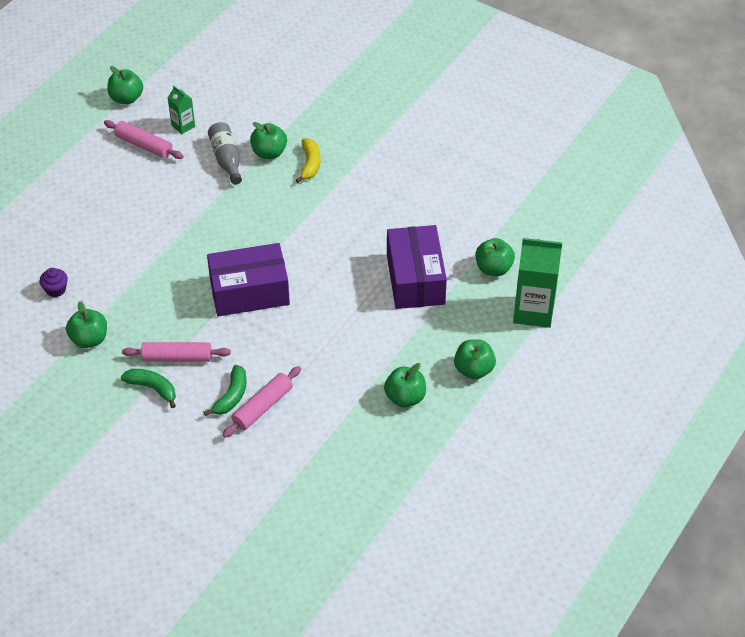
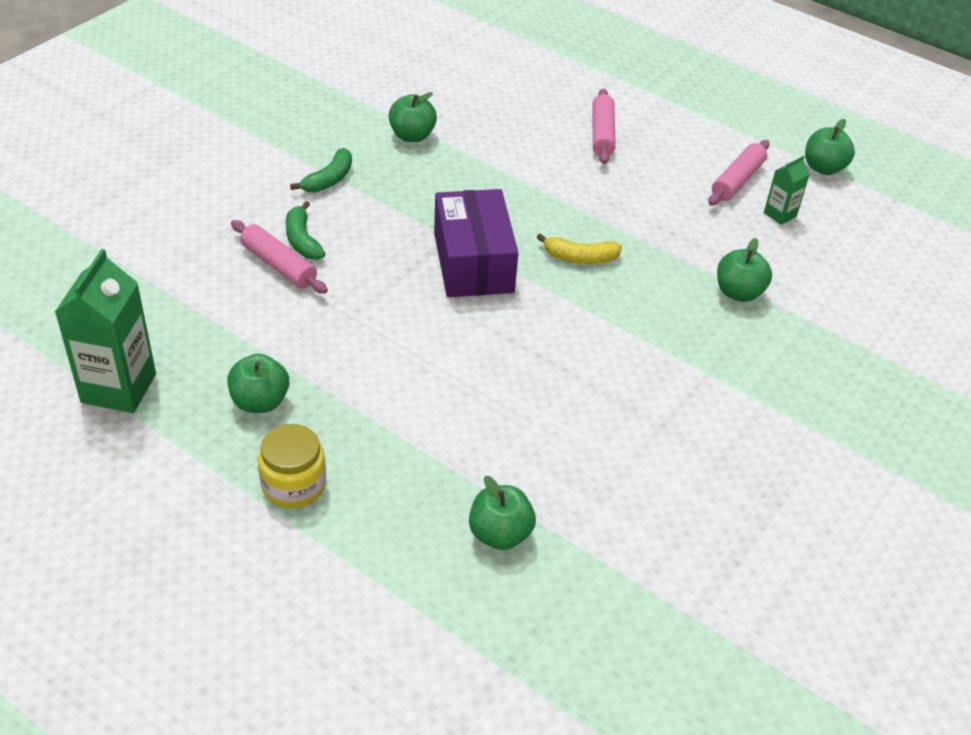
camera: 90 degrees right, 5 degrees down
purple cupcake [39,268,68,297] -> none
pink rolling pin [122,342,231,362] -> pink rolling pin moved to [592,88,616,164]
green banana [204,365,247,416] -> green banana turned 45 degrees clockwise [286,201,326,260]
grey bottle [208,122,242,185] -> none
yellow banana [296,138,321,183] -> yellow banana moved to [537,233,622,264]
purple box [387,225,447,309] -> none
green apple [454,339,496,379] -> yellow jar [258,424,326,508]
green carton [513,238,562,328] -> green carton moved to [55,249,156,413]

